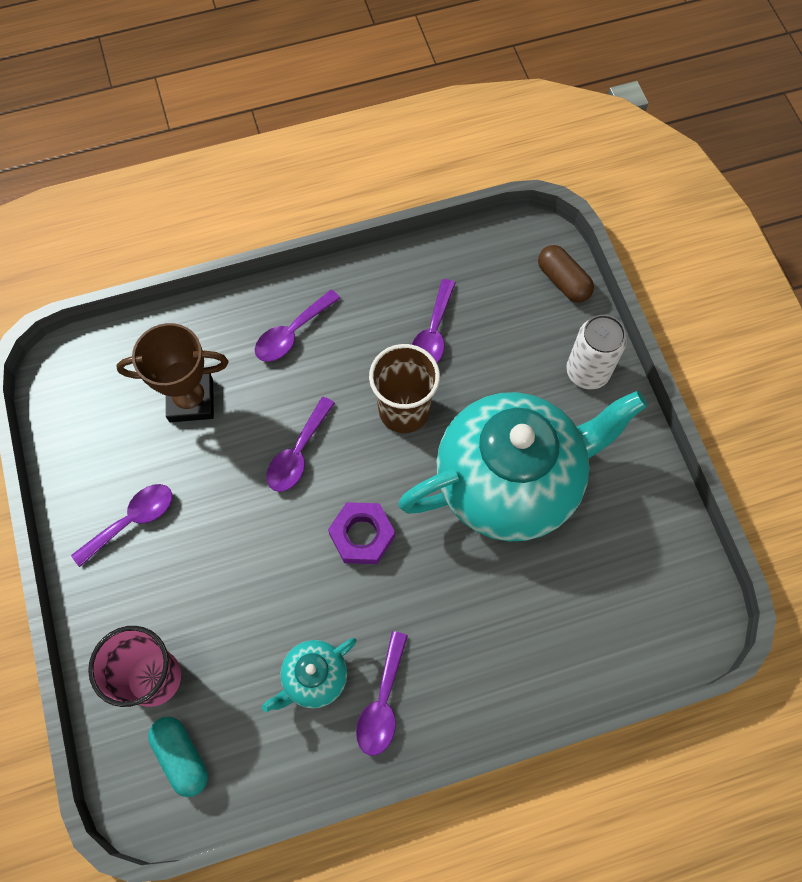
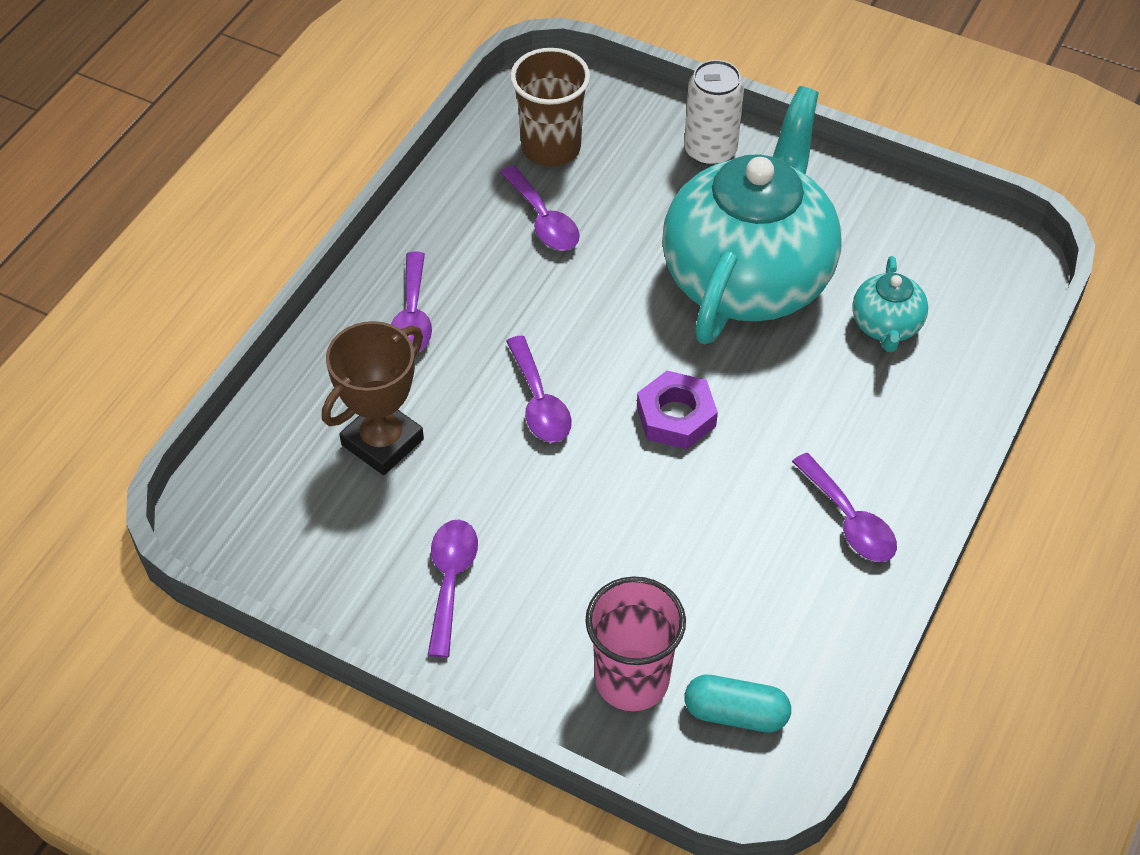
camera: 45 degrees left, 15 degrees down
turquoise teapot [262,638,356,712] -> turquoise teapot moved to [852,256,928,352]
brown cup [369,344,440,433] -> brown cup moved to [510,48,590,167]
brown capsule [538,245,594,302] -> none

